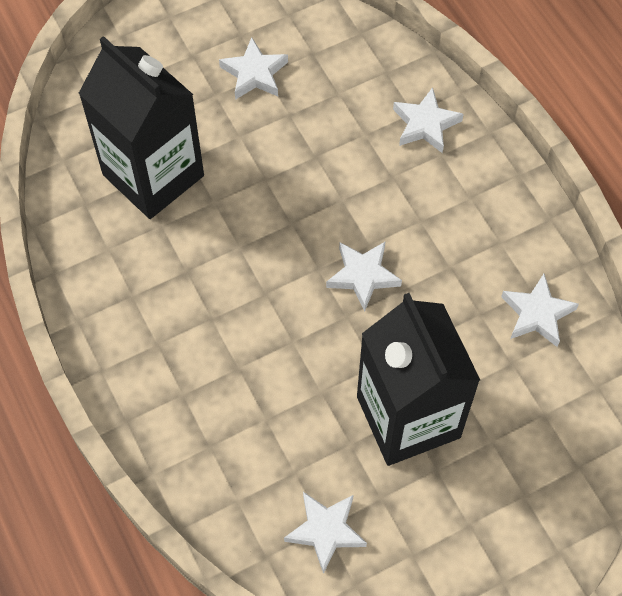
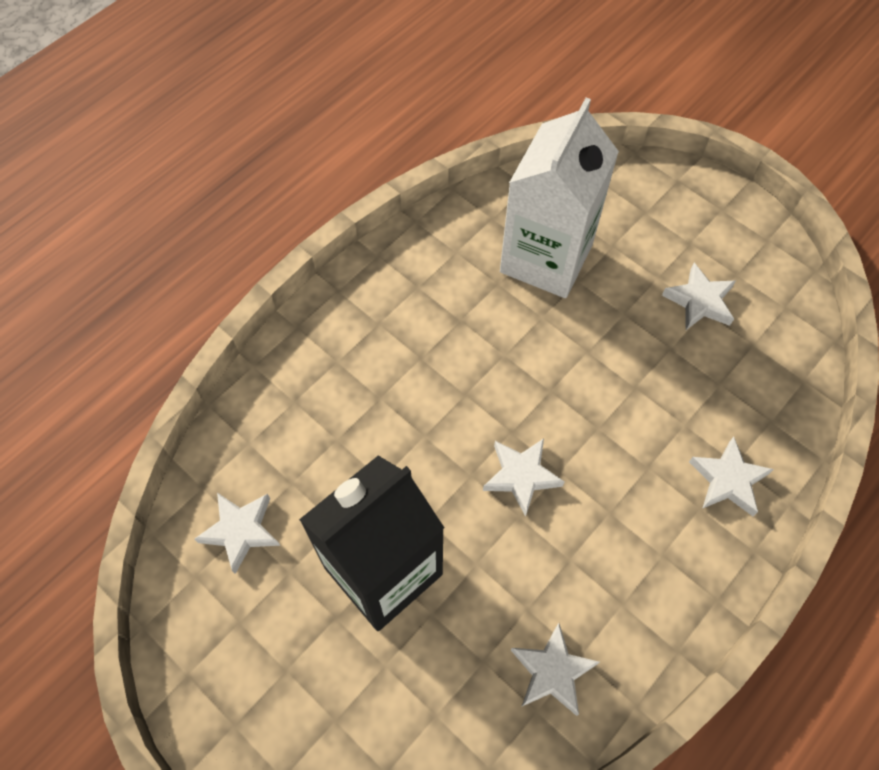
camera: 70 degrees right, 0 degrees up
black carton [78,36,204,219] -> white carton [500,98,619,298]

